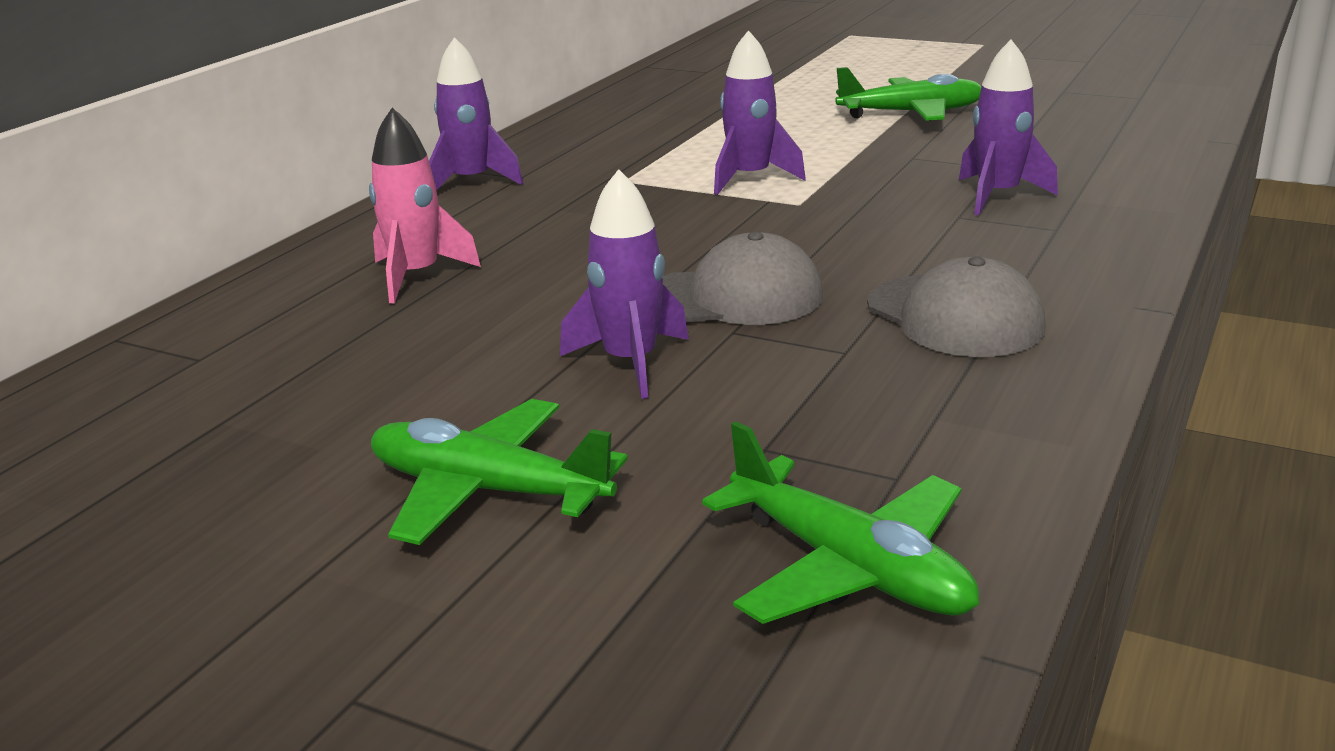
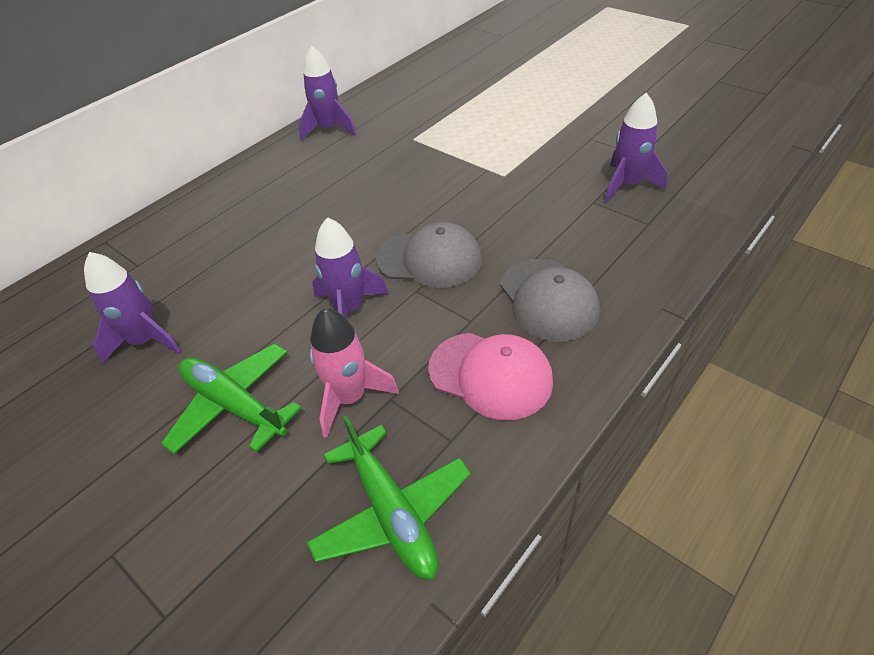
camera: 15 degrees right, 20 degrees up
pink rocket [369,108,481,303] -> pink rocket moved to [310,307,399,438]
purple rocket [714,30,806,195] -> purple rocket moved to [84,252,181,364]
green plane [836,67,981,121] -> none
none -> pink cap [428,333,553,420]

